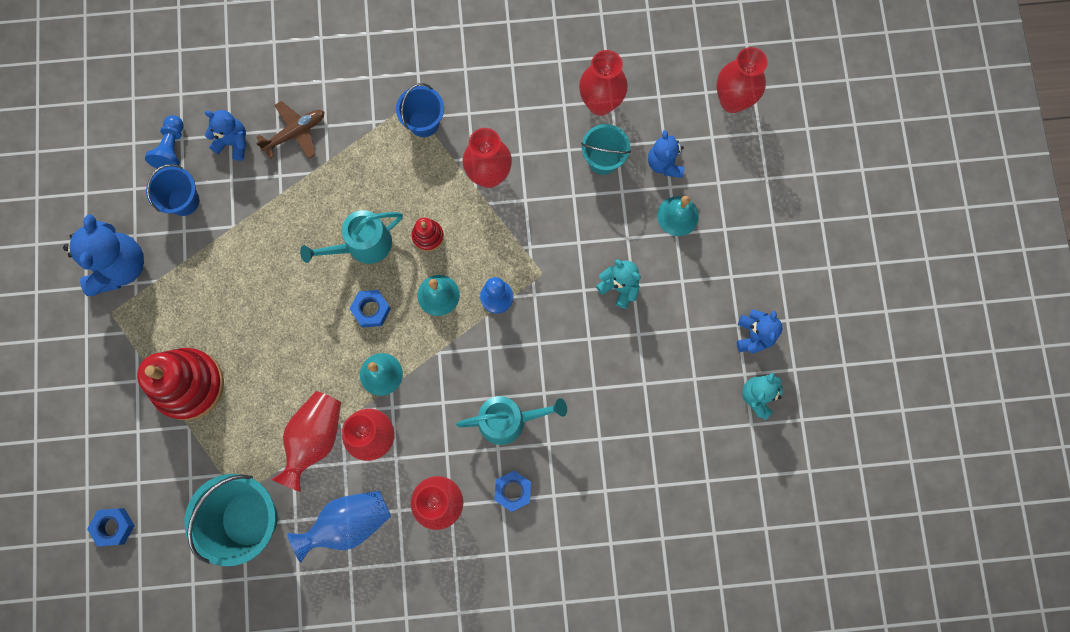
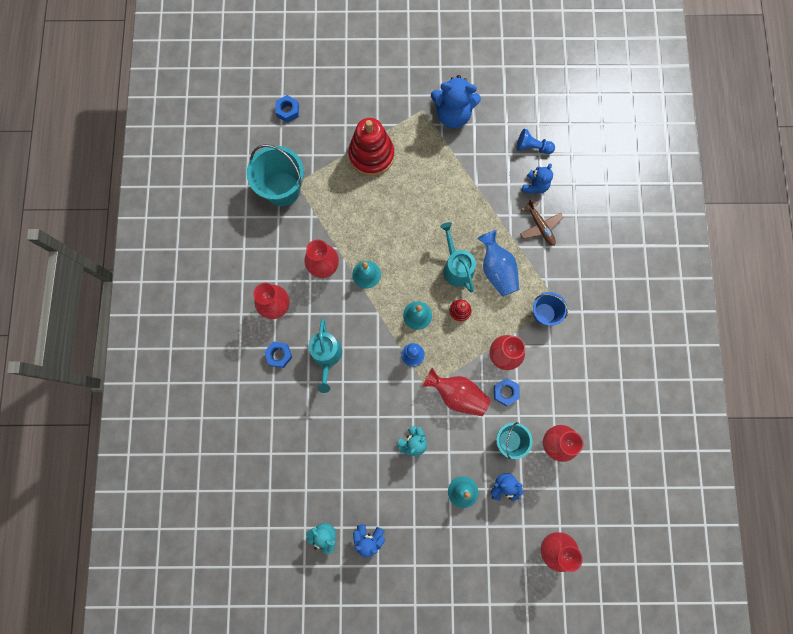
camera: 95 degrees right, 0 degrees up
blue bucket [146,164,199,216] -> none
red vase [271,391,341,492] -> red vase moved to [423,368,491,416]
blue vase [287,491,391,563] -> blue vase moved to [477,230,519,296]
blue nut [350,290,391,328] -> blue nut moved to [494,378,520,406]

